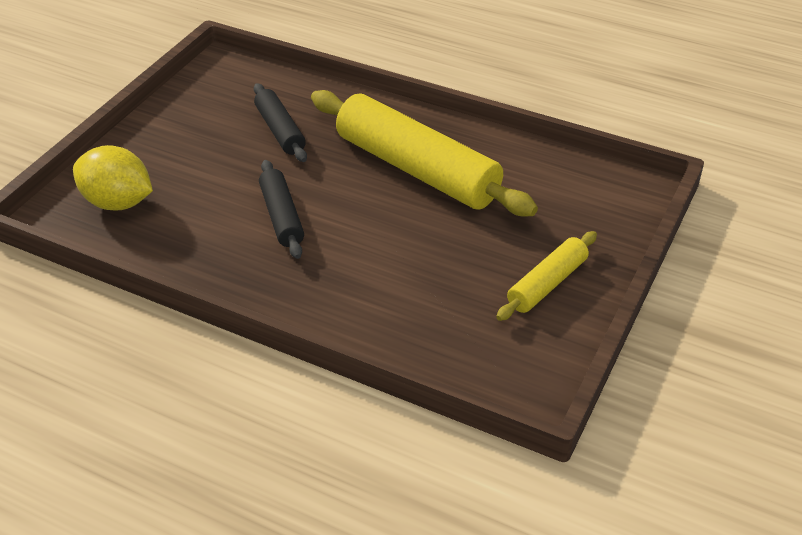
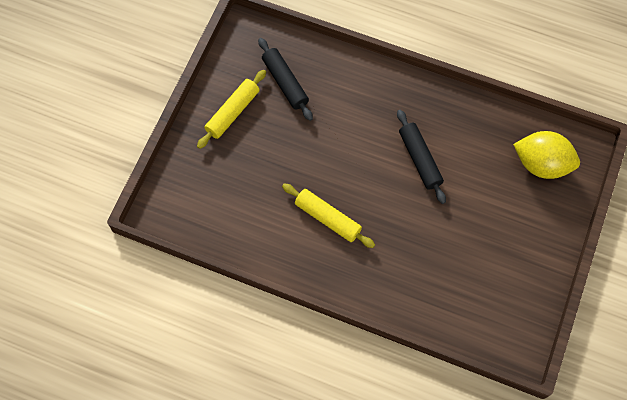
camera: 175 degrees right, 25 degrees up
black rolling pin [254,83,307,162] -> black rolling pin moved to [258,38,313,121]
yellow rolling pin [311,90,538,217] -> yellow rolling pin [282,183,375,248], size x0.51

